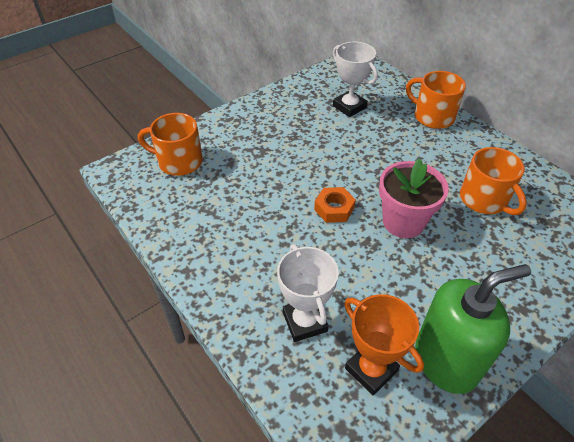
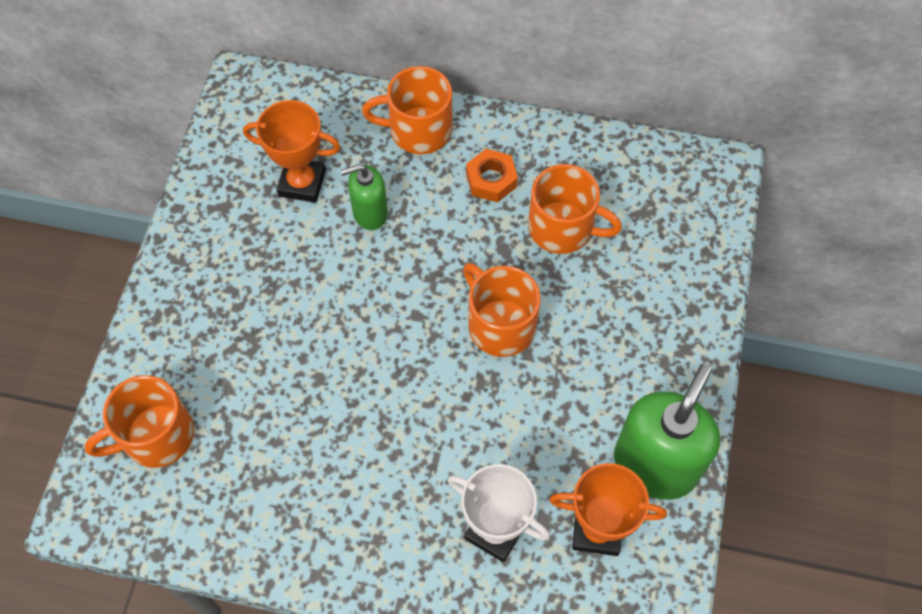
camera: 40 degrees left, 15 degrees up
orange nut [314,187,356,223] -> orange nut moved to [466,149,518,203]
white trophy [333,41,378,117] -> orange trophy [243,100,340,203]
pink flower pot [379,159,449,238] -> orange mug [463,263,541,357]
none -> green soap dispenser [341,164,388,230]

